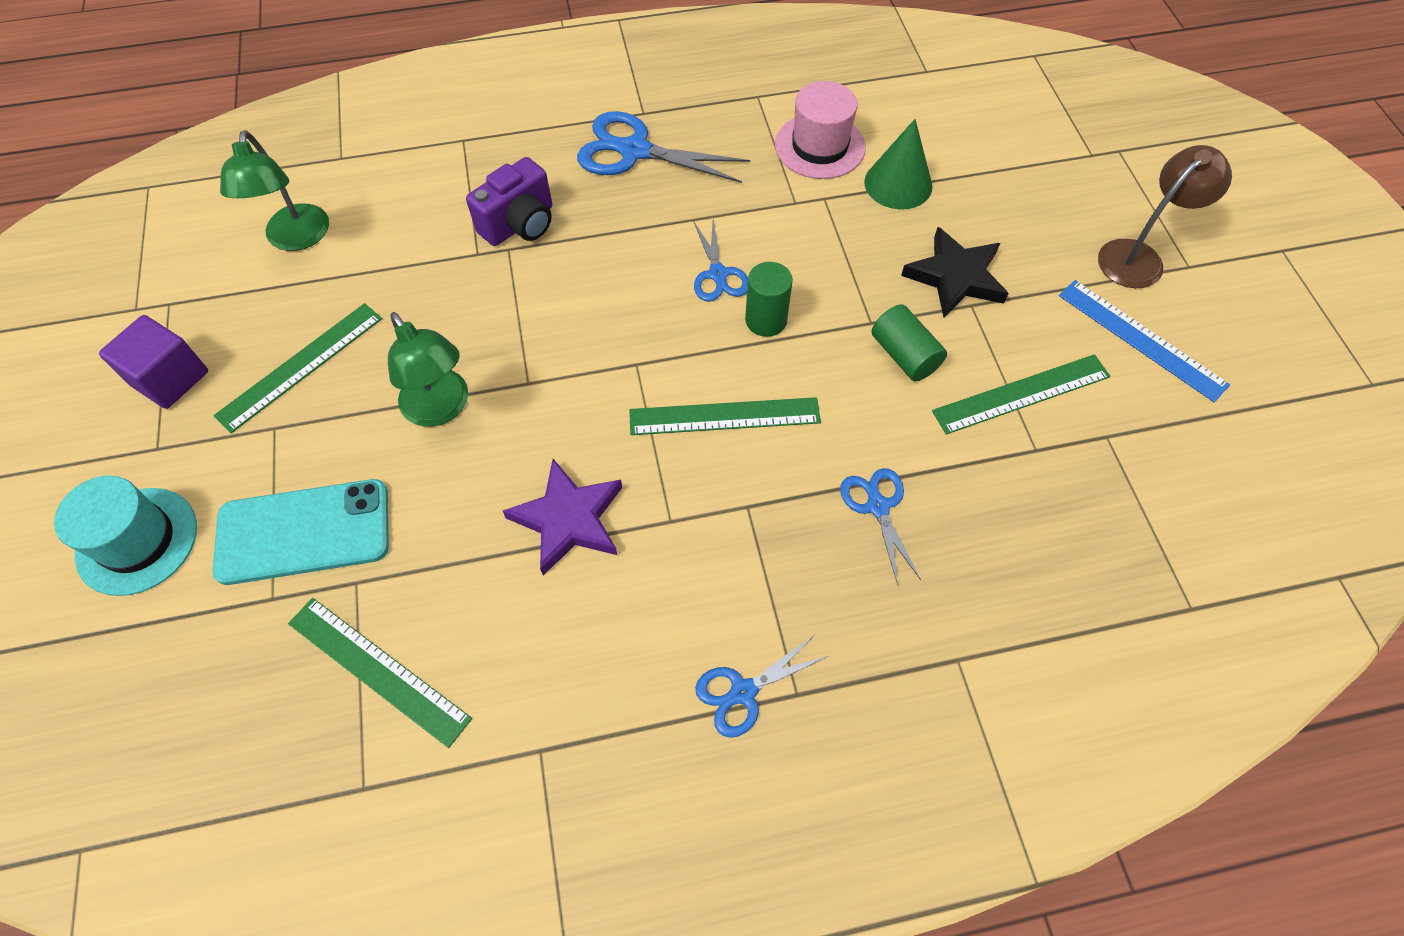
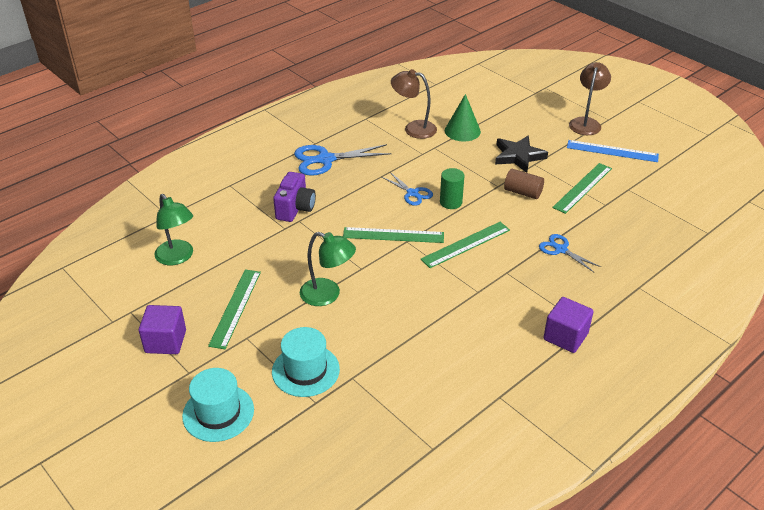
camera: 30 degrees left, 20 degrees down
turquoise phone [212,479,389,585] -> turquoise hat [272,327,340,397]
green ruler [288,598,472,748] -> green ruler moved to [343,227,444,243]
purple star [503,459,622,575] -> none
blue scissors [695,635,829,738] -> purple cube [543,297,594,353]
pink hat [775,81,866,179] -> brown lamp [391,69,437,139]
green cylinder [871,304,947,381] -> brown cylinder [504,169,544,199]

